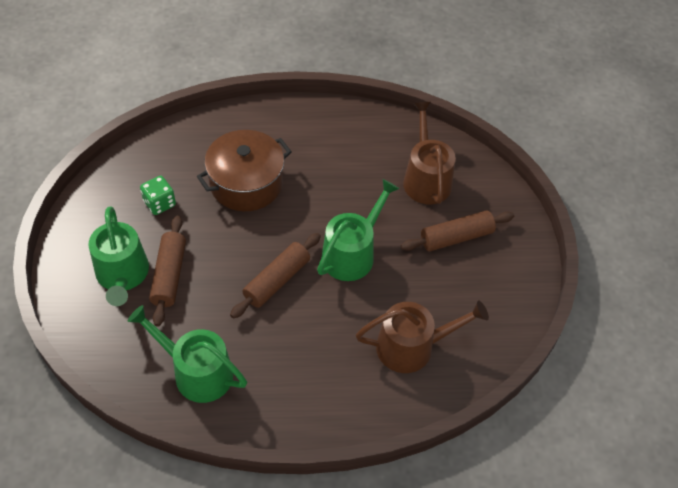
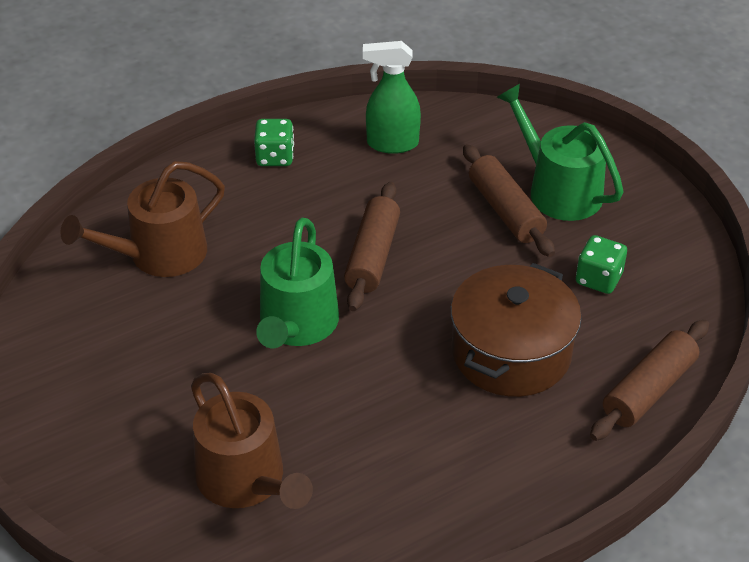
camera: 155 degrees right, 10 degrees down
green watering can [127,305,247,403] -> green spray bottle [363,41,421,154]
brown rolling pin [401,210,514,251] -> brown rolling pin moved to [590,320,709,441]
none -> green dice [254,119,294,166]

